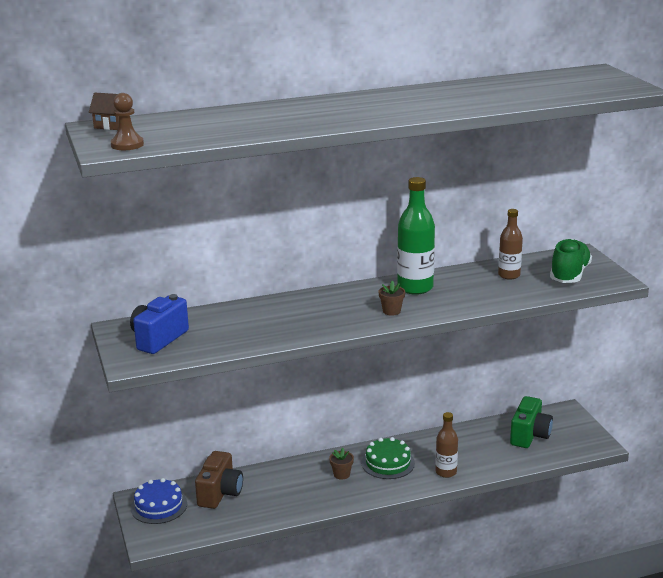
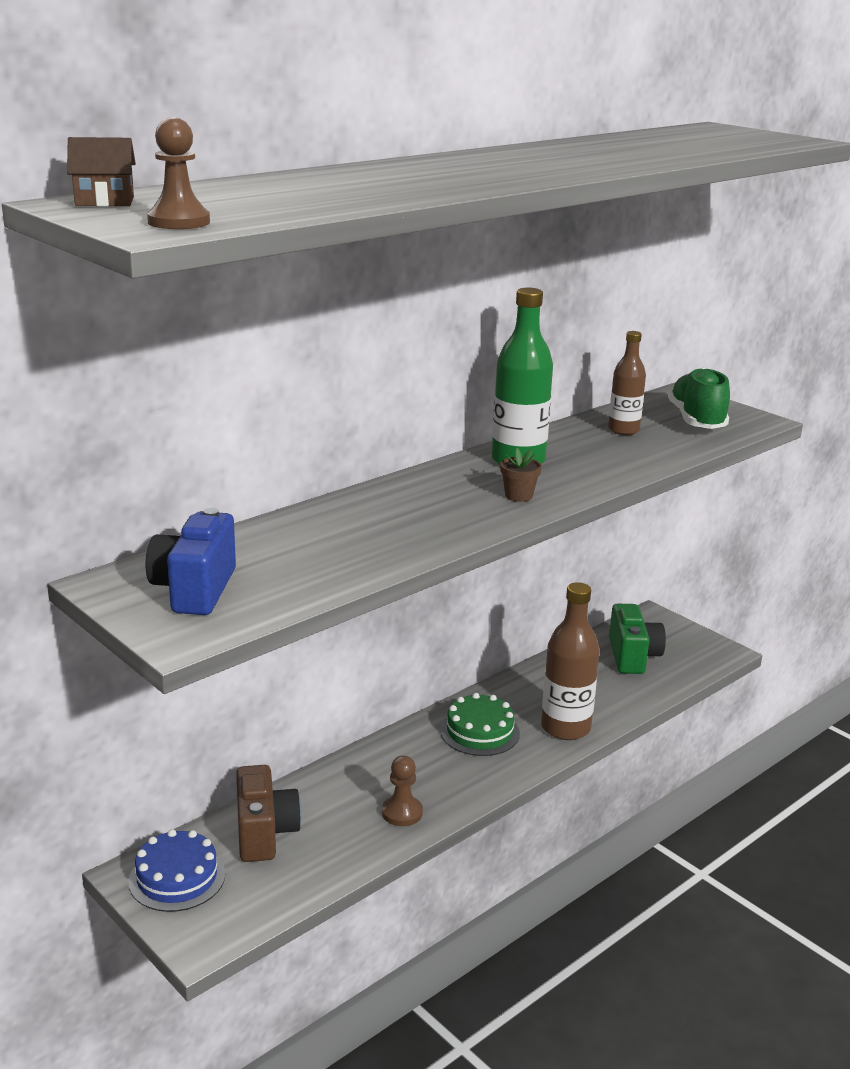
camera: 25 degrees left, 0 degrees up
brown flower pot [329,448,354,479] -> none
brown bottle [436,412,458,478] -> brown bottle [541,582,599,740], size x1.61
none -> brown pawn [382,755,423,826]

